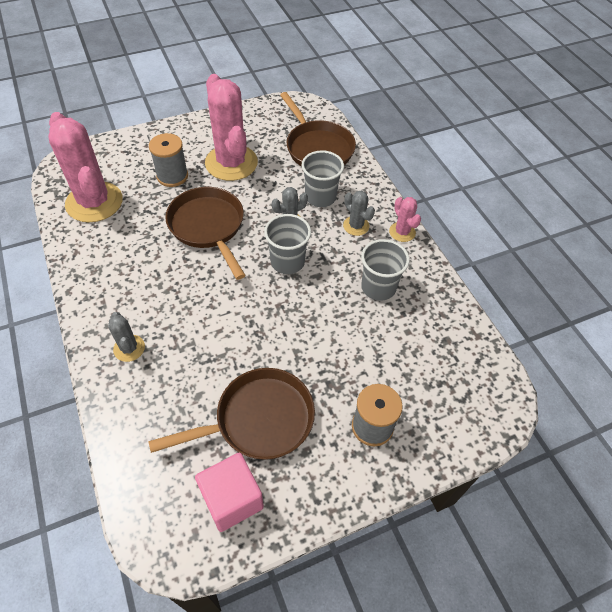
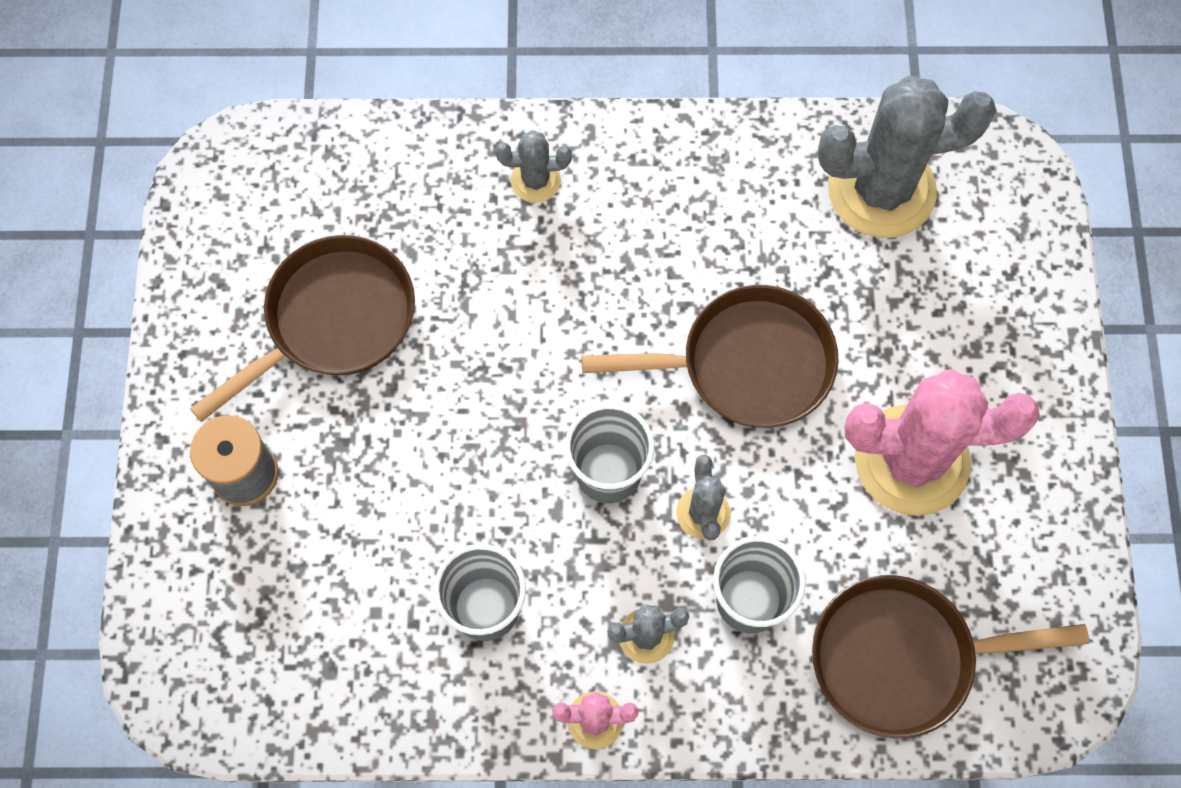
camera: 115 degrees right, 15 degrees up
pink cactus [48,112,123,222] -> grey cactus [818,76,996,238]
brown pan [148,368,315,460] -> brown pan turned 135 degrees counterclockwise [190,235,415,422]
grey spool [149,133,188,187] -> none
pink cube [195,453,264,532] -> none

